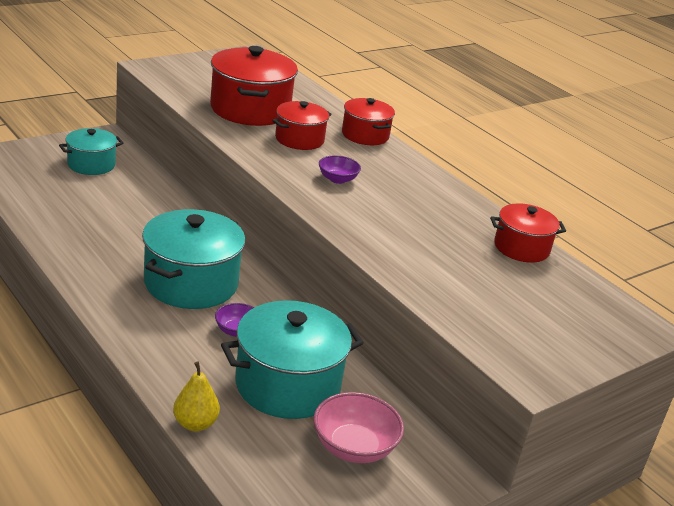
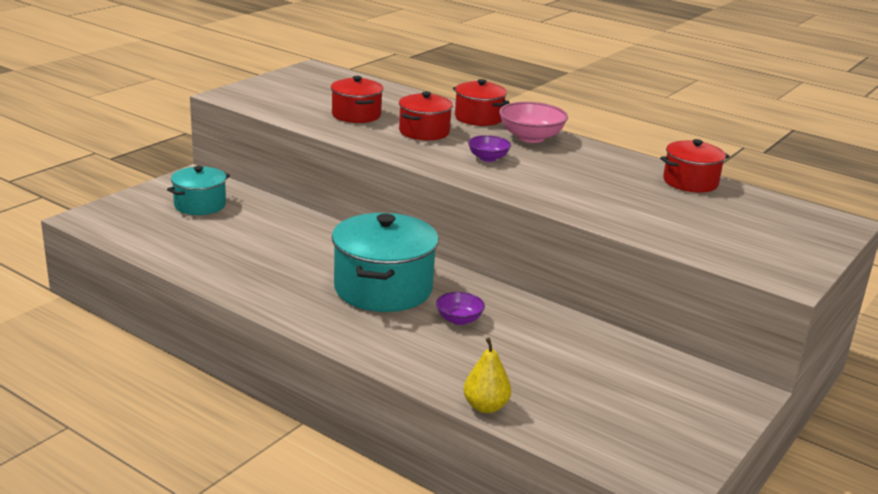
camera: 15 degrees left, 5 degrees down
red pot [210,46,298,126] -> red pot [331,76,384,123], size x0.59
turquoise pot [221,300,364,419] -> none
pink bowl [314,392,404,463] -> pink bowl moved to [499,102,568,143]

